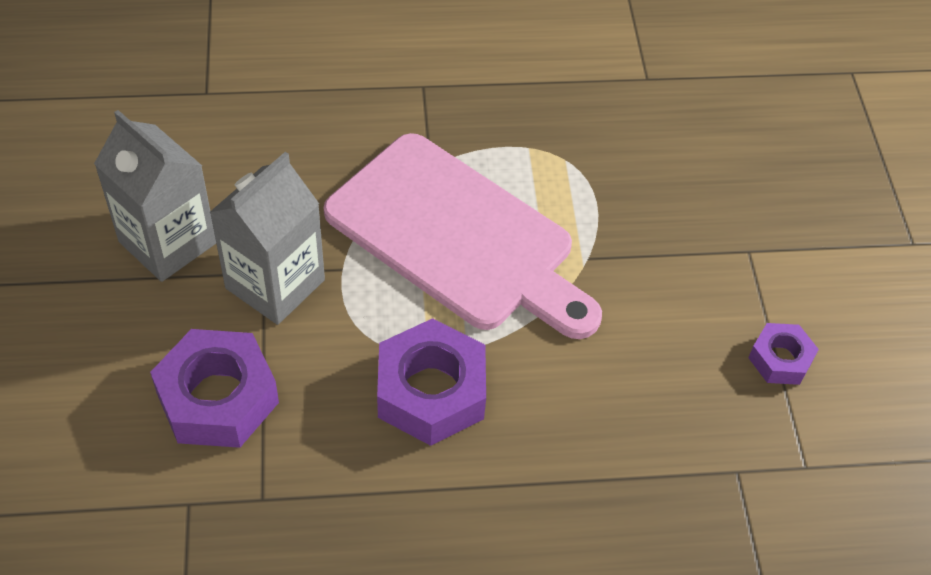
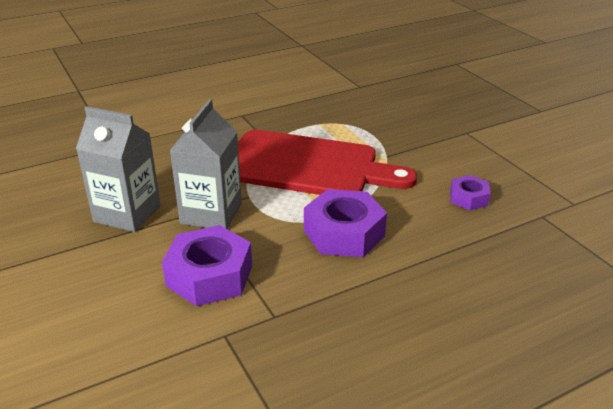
camera: 20 degrees left, 20 degrees down
pink cutting board [324,133,602,339] -> red cutting board [238,130,417,195]
purple nut [748,323,819,385] -> purple nut moved to [450,175,490,210]

